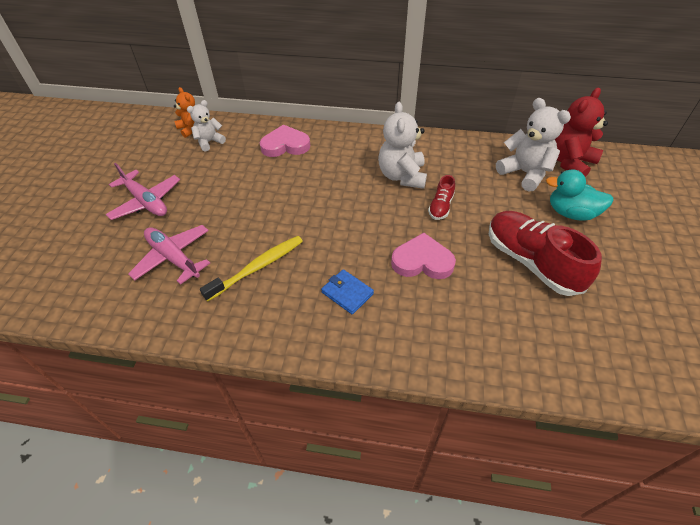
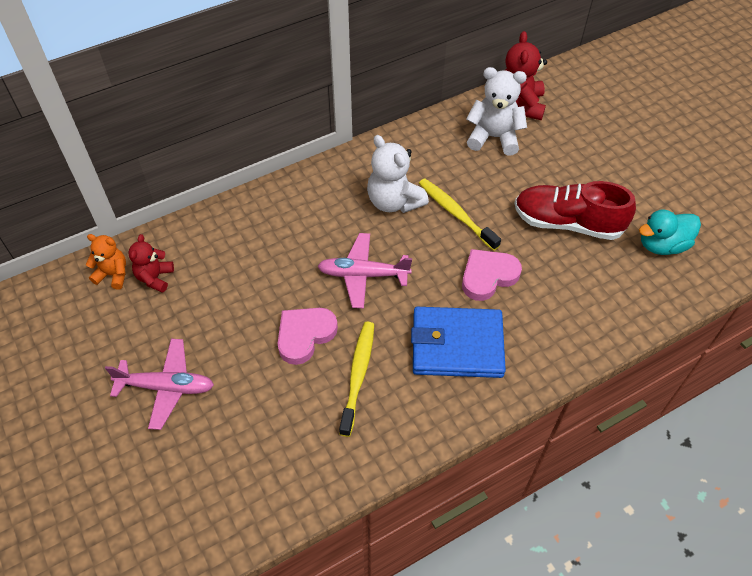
camera: 40 degrees left, 5 degrees up
pink plane [128,225,210,285] -> pink plane moved to [318,233,412,308]
white teddy bear [187,100,226,152] -> red teddy bear [128,234,174,293]
pink heart [260,124,310,157] -> pink heart moved to [278,308,338,365]
blue wallet [321,269,374,315] -> blue wallet [411,307,506,378], size x2.05
red shoe [428,175,455,220] -> yellow toothbrush [419,179,501,251]
turquoise duck [546,169,613,221] -> turquoise duck moved to [639,209,701,255]

